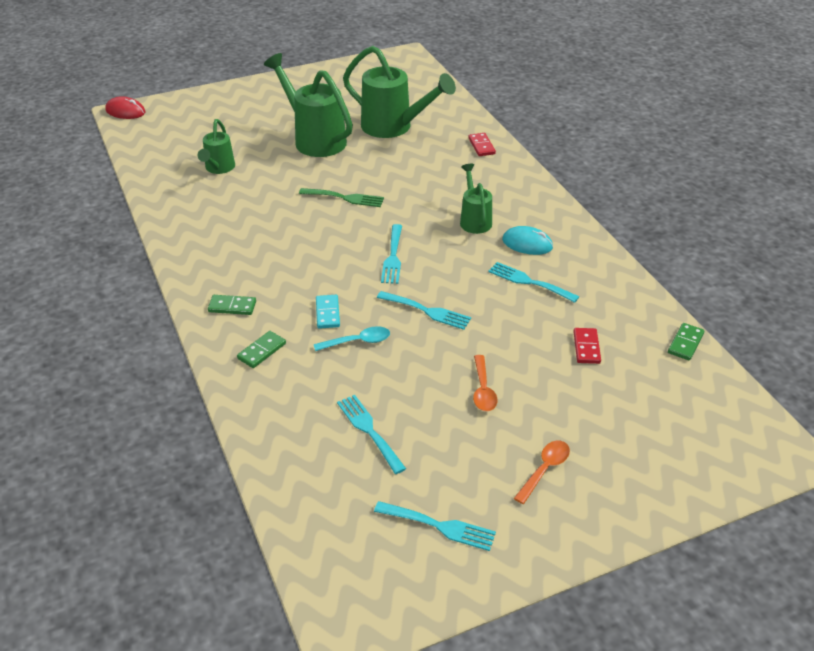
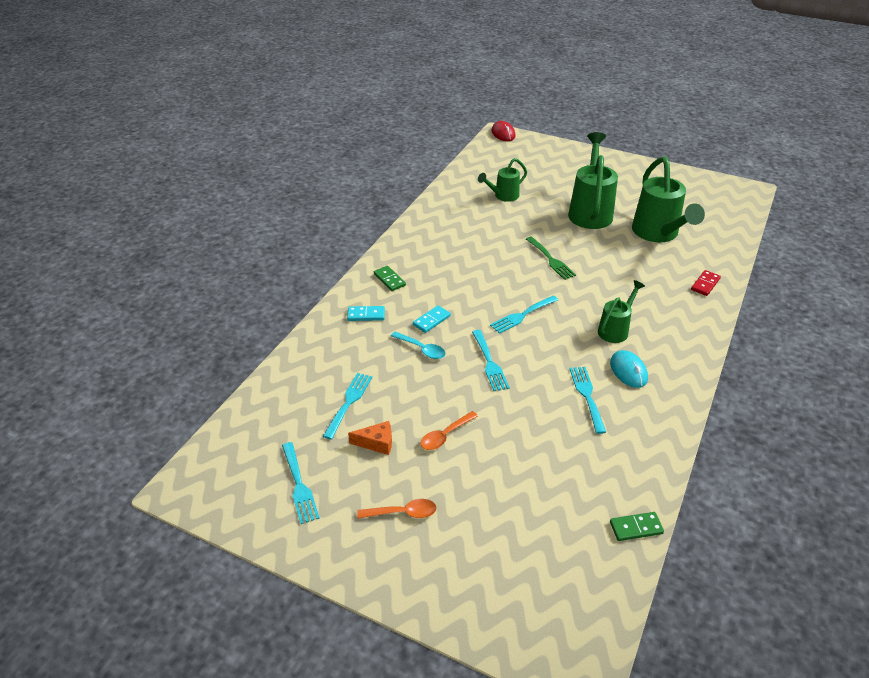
camera: 50 degrees right, 0 degrees up
green domino [237,331,286,368] -> turquoise domino [347,306,385,321]
red domino [573,328,601,364] -> none
none -> orange cheese [348,421,392,455]

